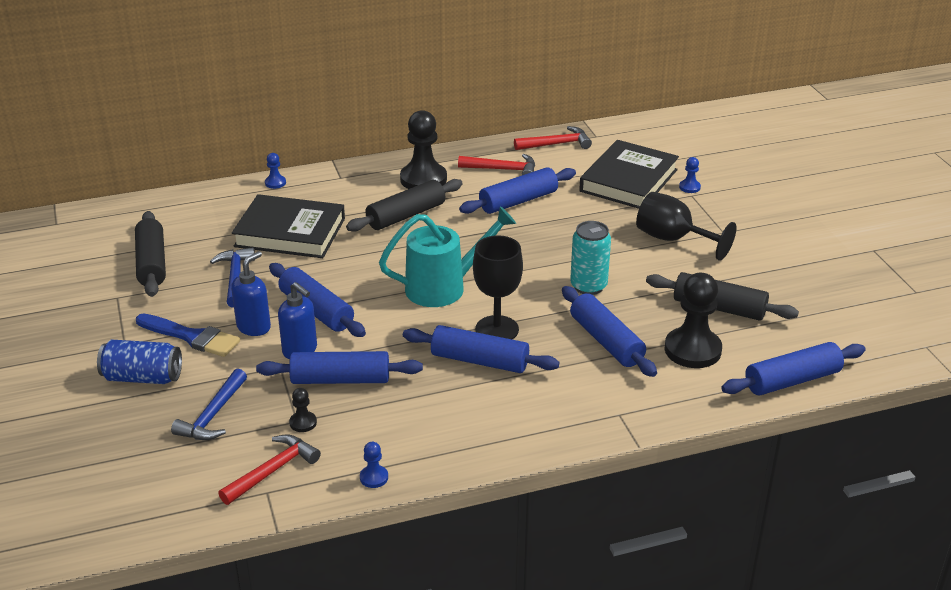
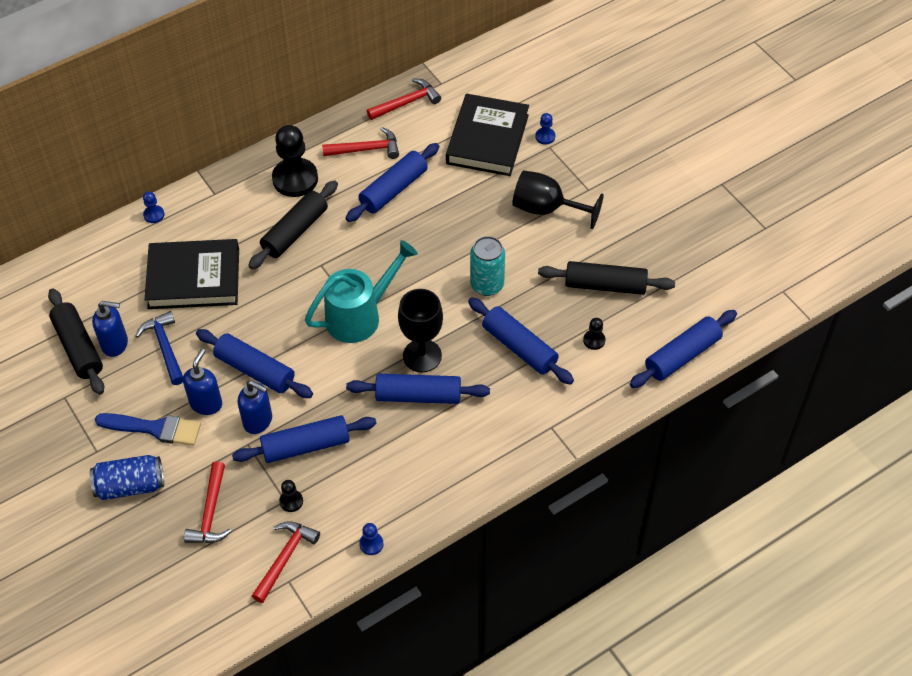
camera: 15 degrees left, 20 degrees up
blue hammer [171,369,247,440] -> red hammer [184,461,232,543]
black pawn [665,273,722,368] -> black pawn [583,318,605,350], size x0.45
none -> blue soap dispenser [92,301,128,357]

